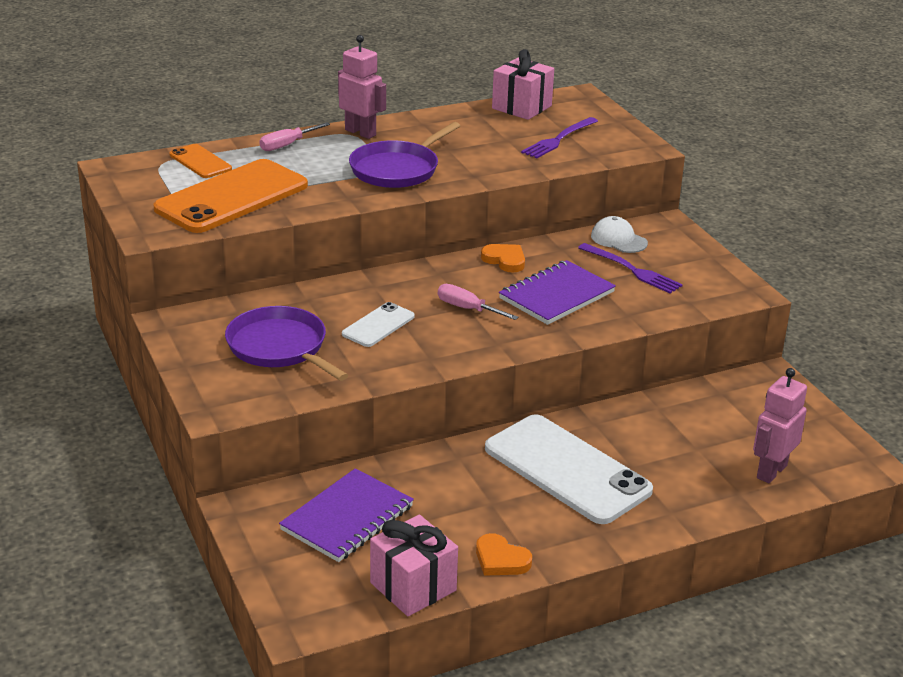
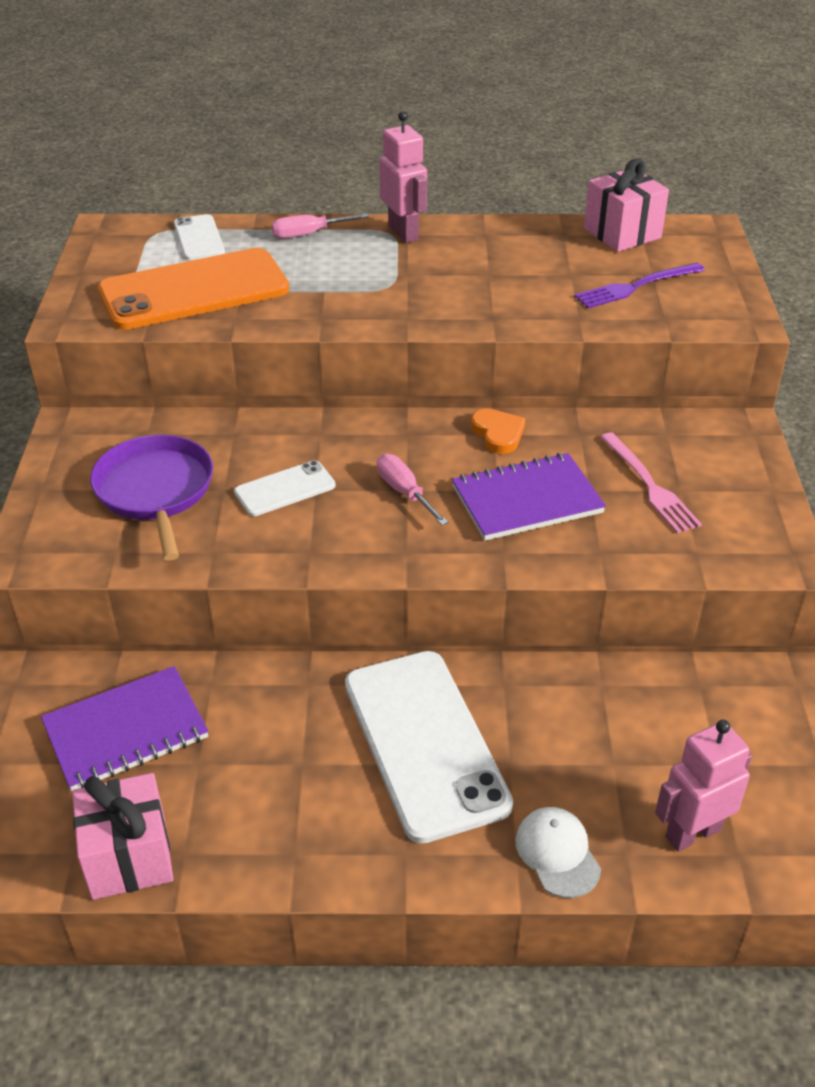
camera: 25 degrees right, 10 degrees up
orange phone [169,144,232,178] -> white phone [174,214,225,260]
purple pan [349,122,460,188] -> none
orange heart [476,533,532,576] -> none
purple fork [578,243,683,294] -> pink fork [600,432,702,534]
white cap [591,216,648,253] -> white cap moved to [515,807,601,898]

